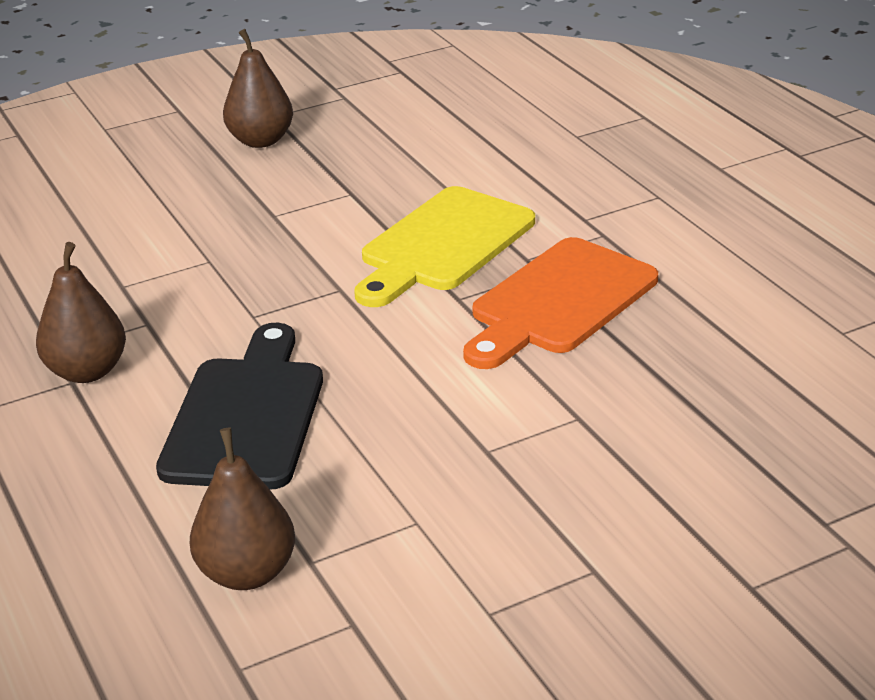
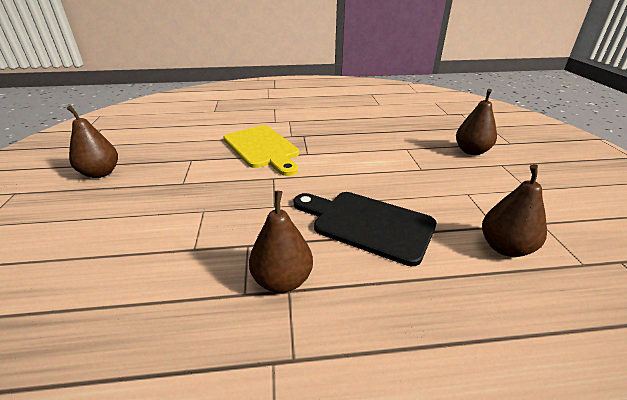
camera: 70 degrees left, 0 degrees up
orange cutting board [463,237,658,369] -> none
none -> brown pear [456,89,497,155]

